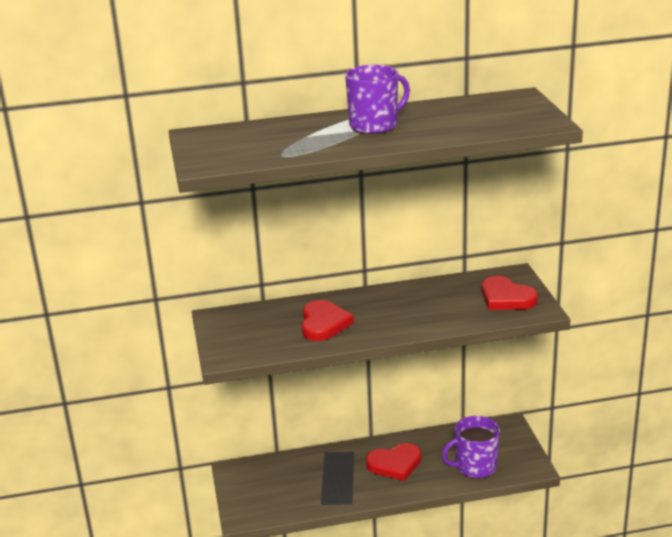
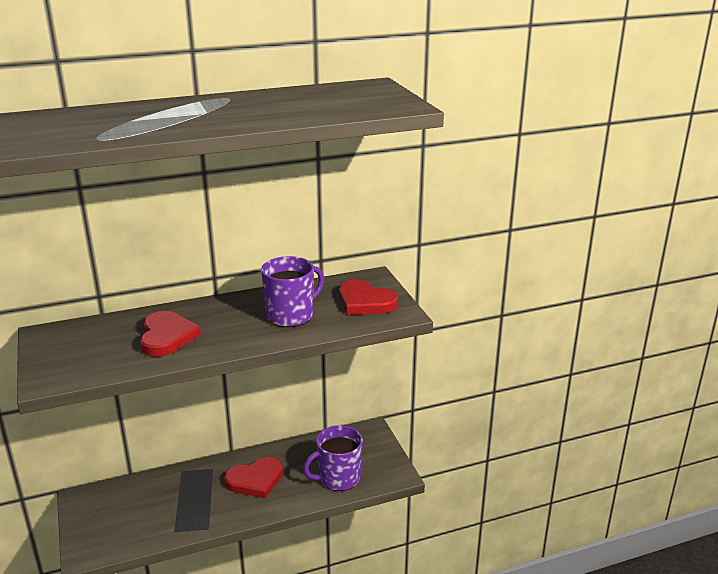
camera: 10 degrees left, 0 degrees up
purple mug [345,65,410,134] -> purple mug moved to [261,256,324,327]

